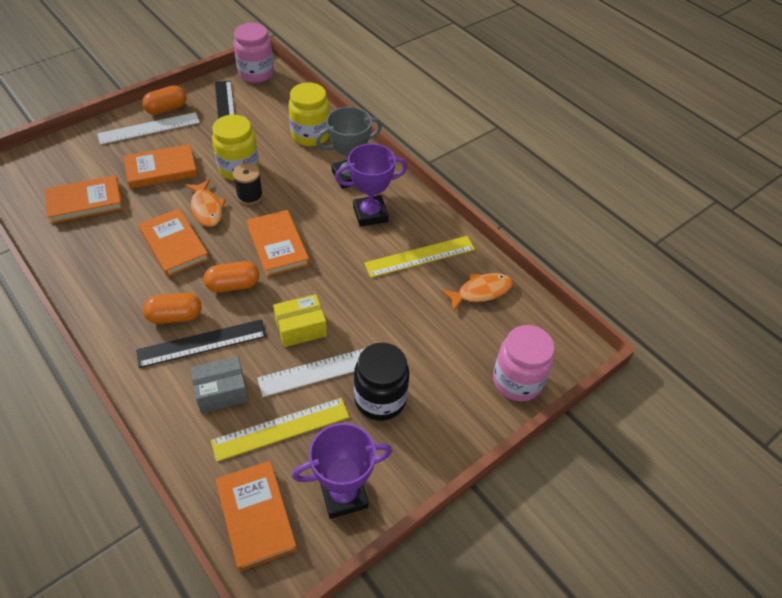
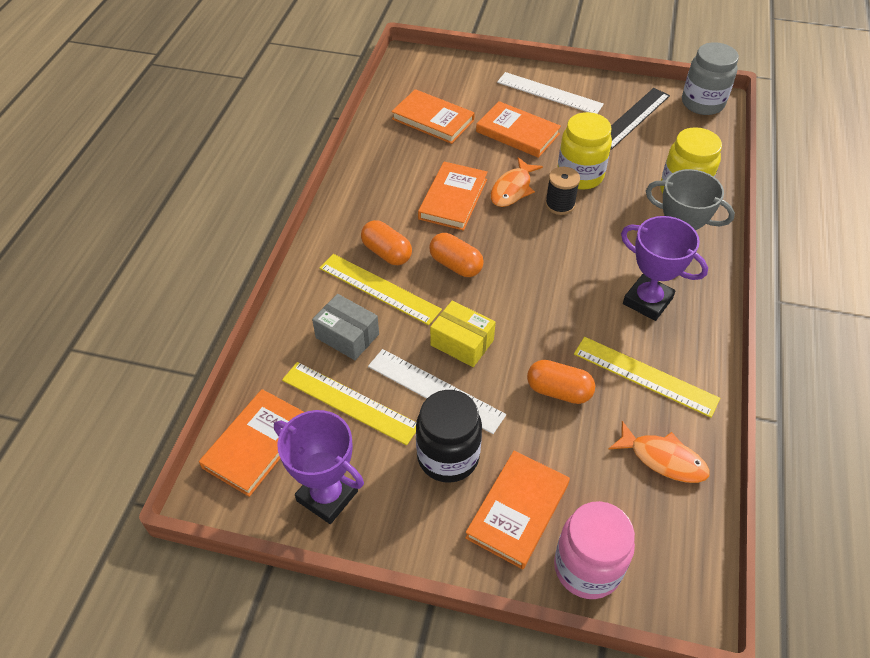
camera: 55 degrees right, 0 degrees up
black ruler [136,319,267,368] -> yellow ruler [319,254,442,325]
orange capsule [142,85,186,115] -> orange capsule moved to [527,360,595,404]
pink jar [234,23,274,83] -> grey jar [682,42,739,115]
orange book [246,210,310,277] -> orange book moved to [465,450,570,569]

